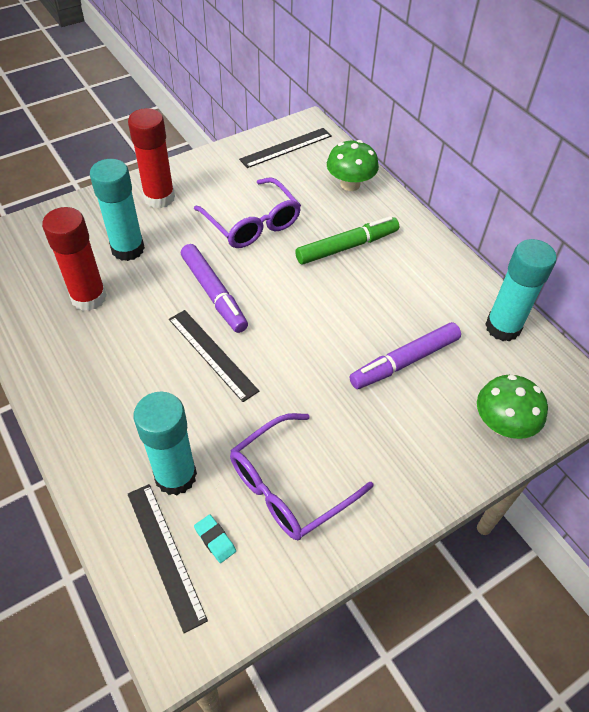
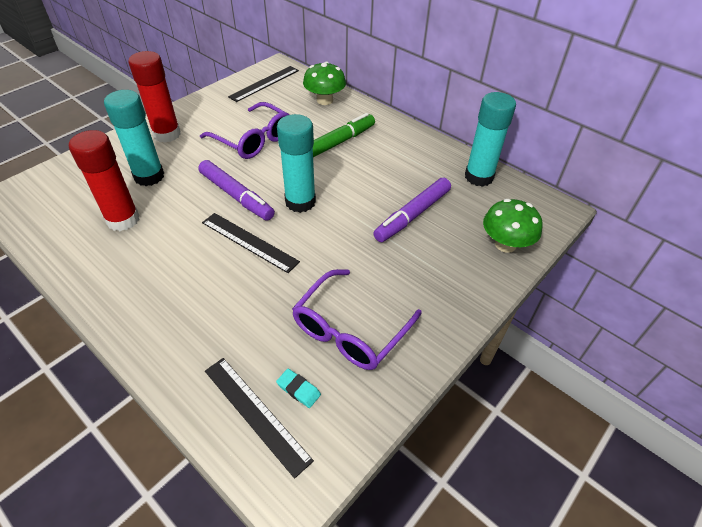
camera: 15 degrees left, 5 degrees down
turquoise glue stick [134,392,197,495] -> turquoise glue stick moved to [277,114,316,213]

